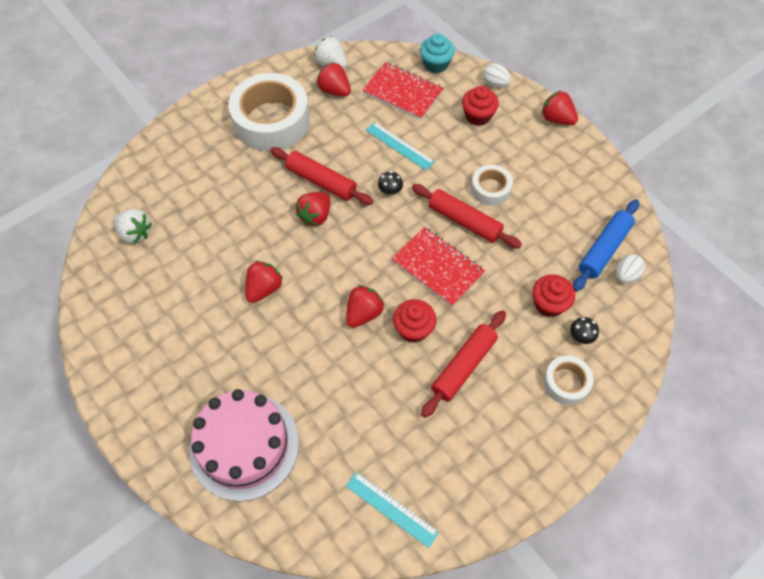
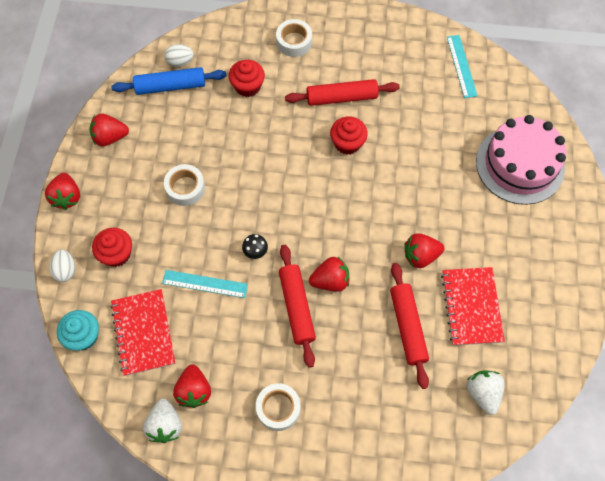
camera: 135 degrees left, 5 degrees up
white tape [228,73,310,151] -> white tape [256,383,301,431], size x0.49
red strawberry [346,285,385,328] -> red strawberry moved to [89,114,129,146]
turquoise ruler [366,122,435,170] -> turquoise ruler turned 75 degrees counterclockwise [162,270,248,298]
red notebook [392,227,485,307] -> red notebook moved to [441,267,505,346]
red rolling pin [412,184,522,249] -> red rolling pin moved to [390,263,429,389]
black mushroom [570,317,599,344] -> none

